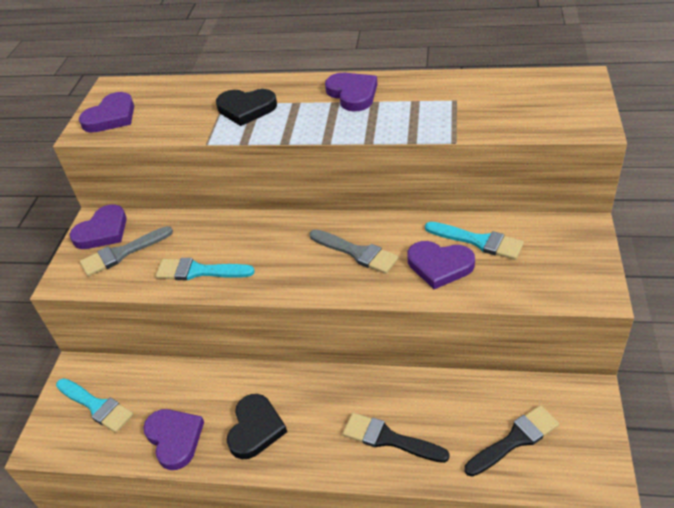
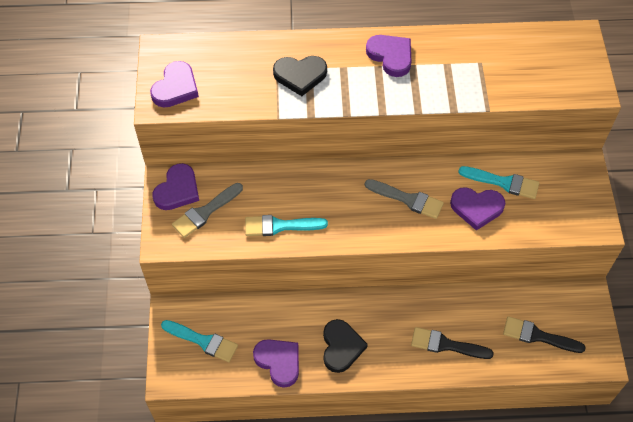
camera: 15 degrees left, 15 degrees up
black brush [465,405,559,477] -> black brush turned 120 degrees counterclockwise [503,316,586,353]

